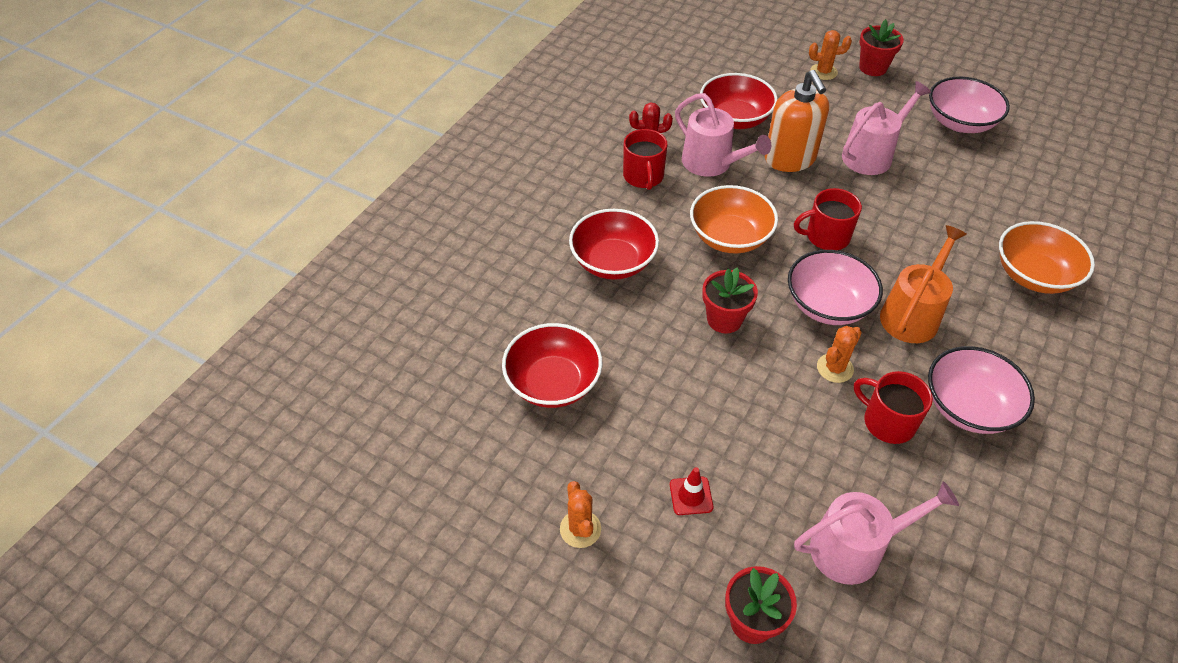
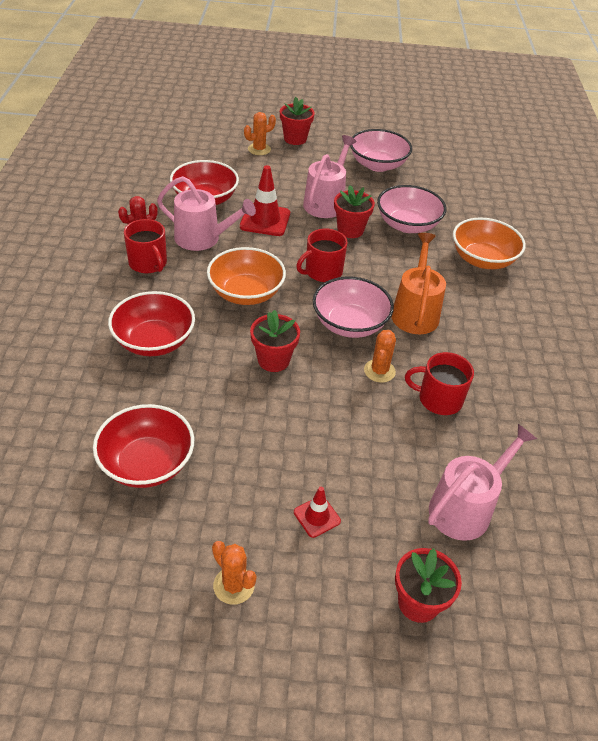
camera: 30 degrees left, 5 degrees down
orange soap dispenser [765,70,829,172] -> red traffic cone [240,165,290,236]
pink bowl [928,346,1035,434] -> pink bowl moved to [377,185,446,233]
none -> red flower pot [334,185,375,238]

